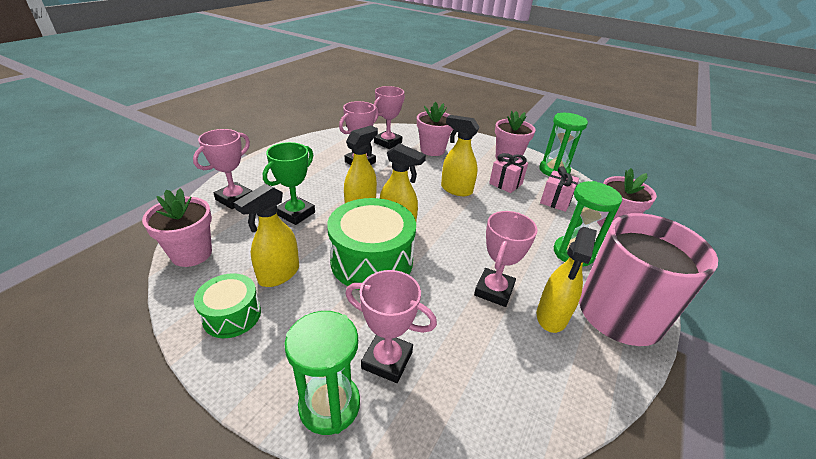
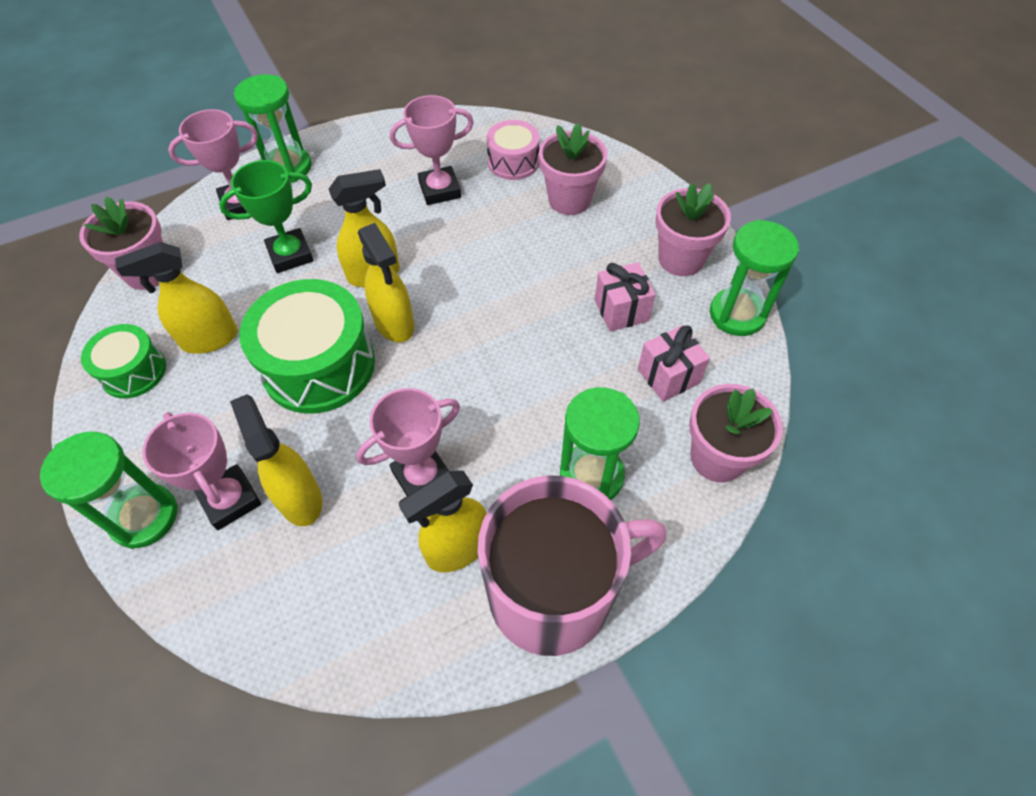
camera: 35 degrees right, 20 degrees up
pink trophy [373,86,405,149] -> pink drum [486,120,540,180]
yellow spray bottle [441,115,480,196] -> yellow spray bottle moved to [230,394,322,526]
none -> green hourglass [234,74,312,182]

